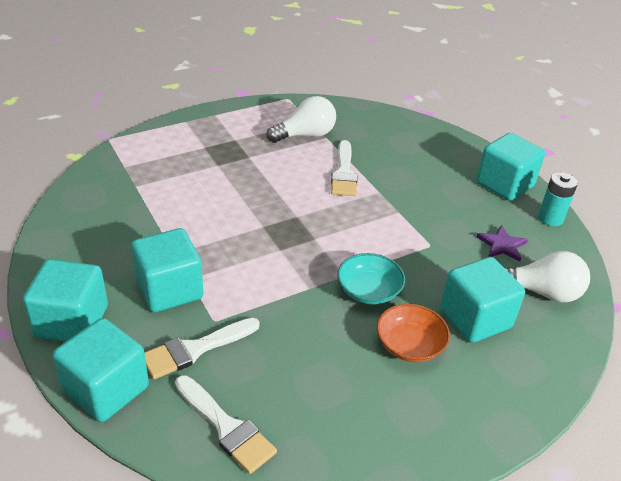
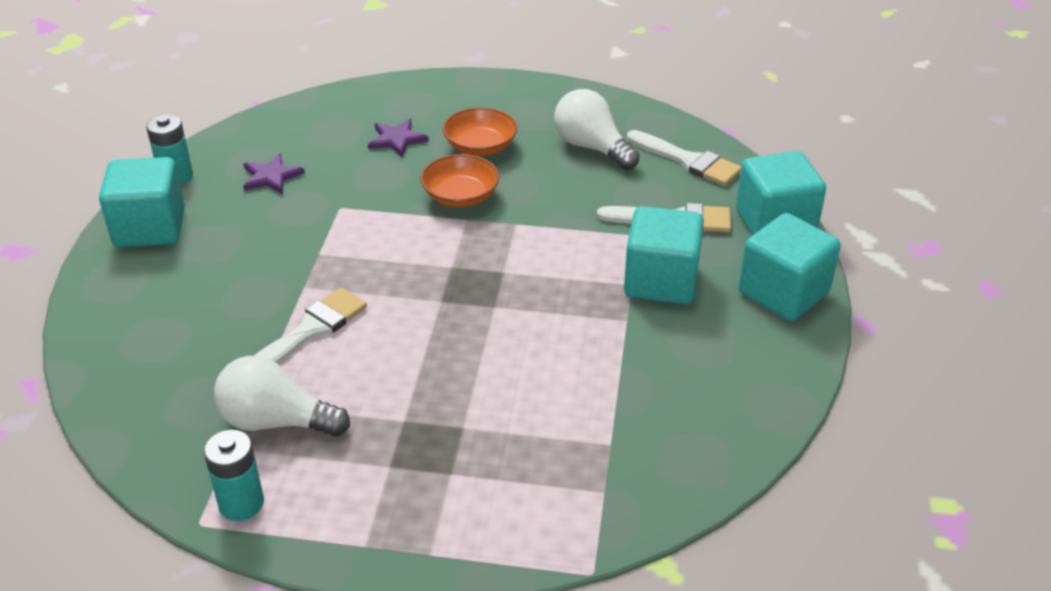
camera: 140 degrees left, 0 degrees up
white brush [175,375,277,474] -> white brush turned 135 degrees clockwise [627,130,741,186]
turquoise bowl [337,253,405,305] -> orange bowl [421,154,499,207]
turquoise cube [440,257,525,343] -> purple star [368,119,429,157]
white light bulb [504,251,590,302] -> white light bulb moved to [554,89,640,170]
none -> turquoise battery [204,430,264,521]

